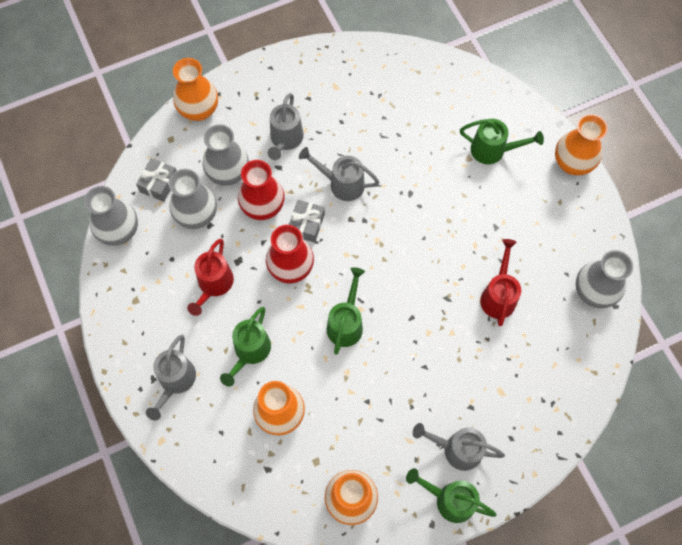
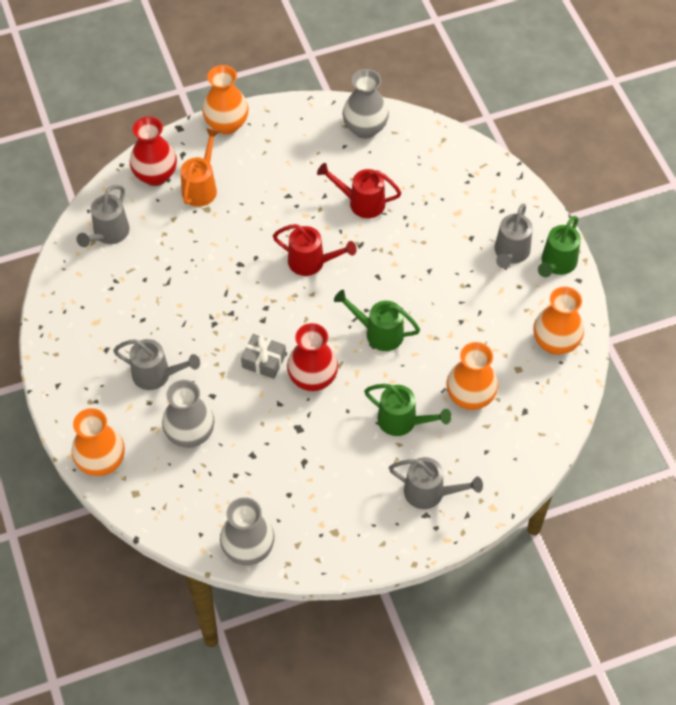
camera: 85 degrees left, 10 degrees down
grey gift [136,158,177,202] -> none
grey vase [169,169,217,229] -> none
red watering can [187,239,234,316] -> red watering can moved to [273,224,357,276]
red vase [238,160,285,220] -> red vase moved to [130,117,177,186]
grey watering can [299,147,380,201] -> grey watering can moved to [76,185,130,247]
green watering can [460,119,544,164] -> orange watering can [181,128,220,207]

